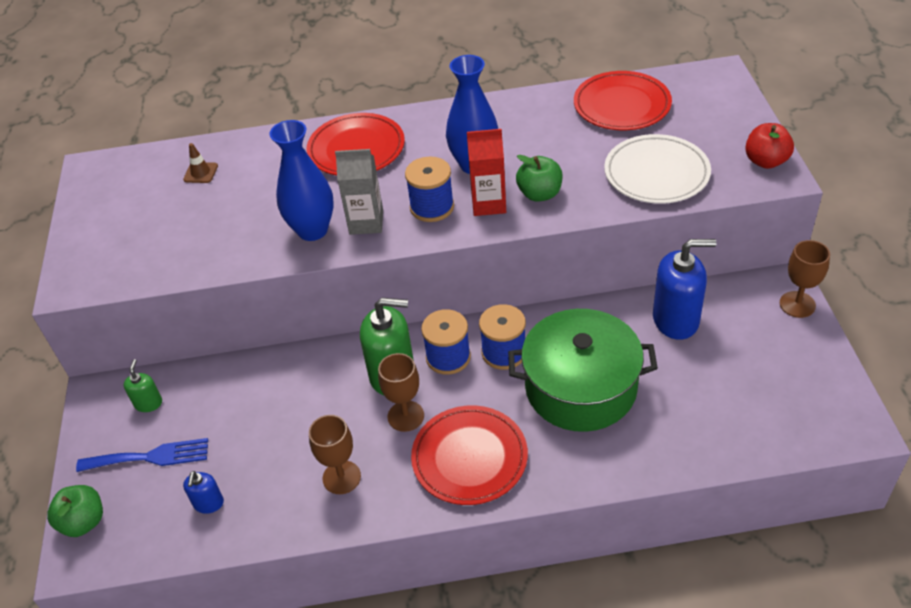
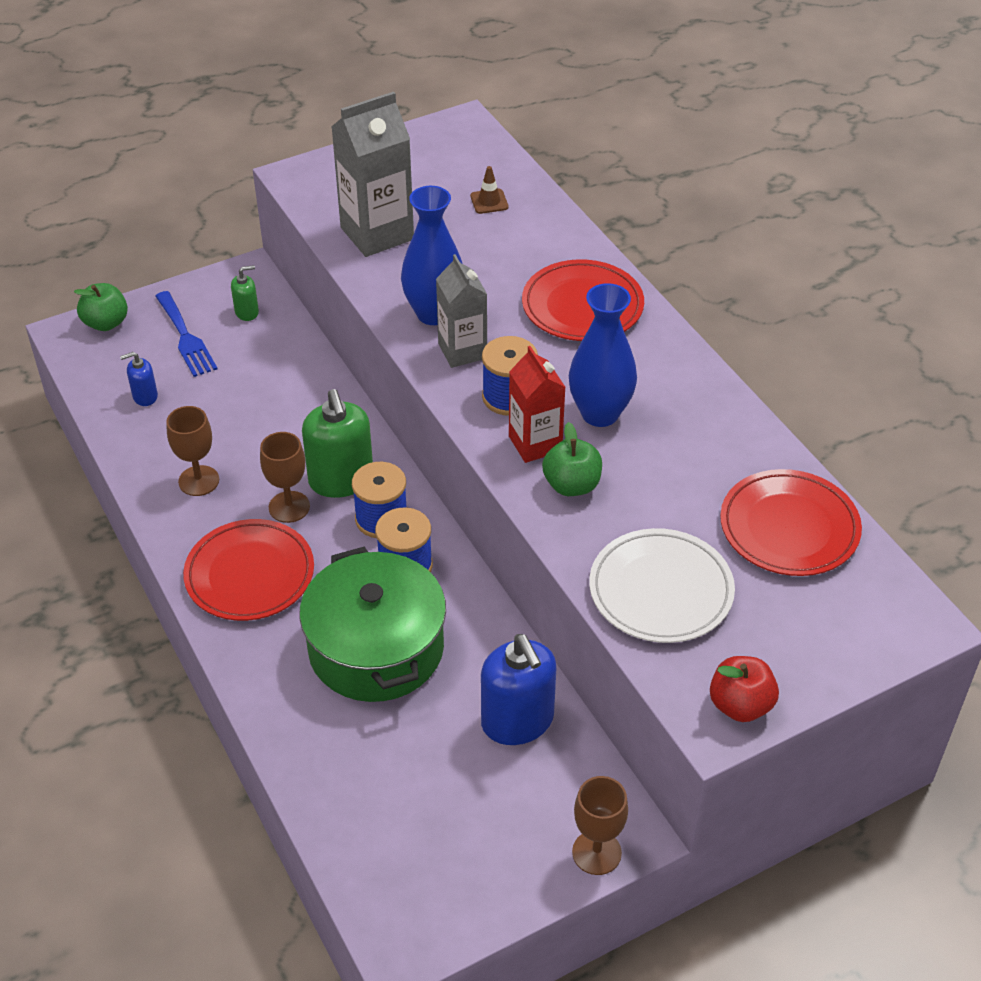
camera: 65 degrees right, 0 degrees up
none -> grey carton [331,92,414,257]

